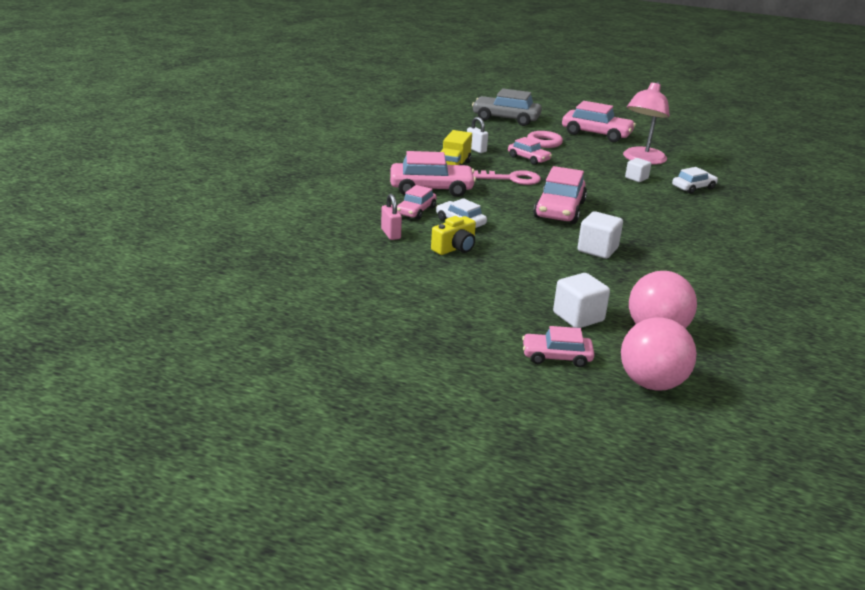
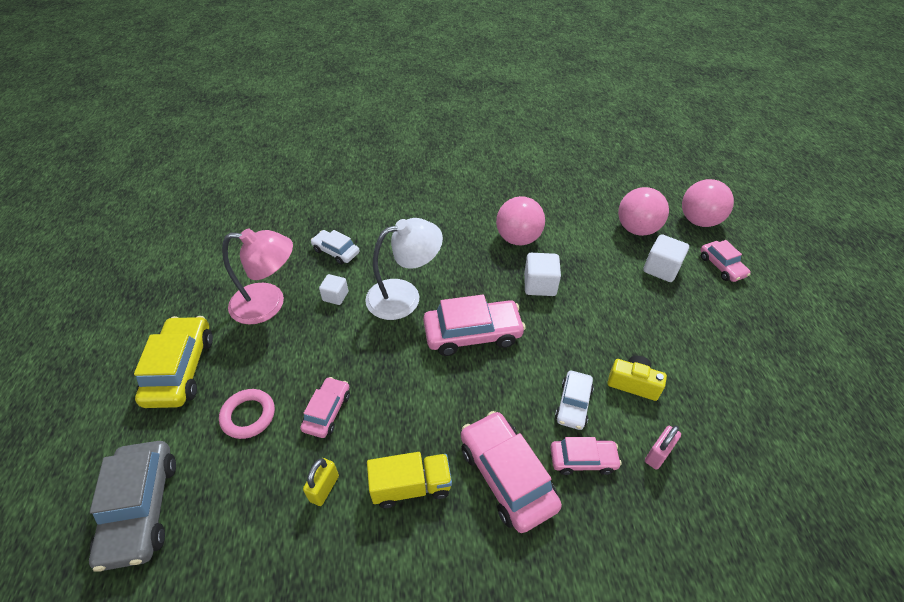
camera: 115 degrees left, 20 degrees up
white padlock [467,117,488,153] -> yellow padlock [303,458,339,506]
pink key [473,170,541,185] -> none
pink car [562,101,636,142] -> yellow car [134,316,213,408]
none -> white lamp [365,218,443,320]
none -> pink ball [496,196,545,246]

